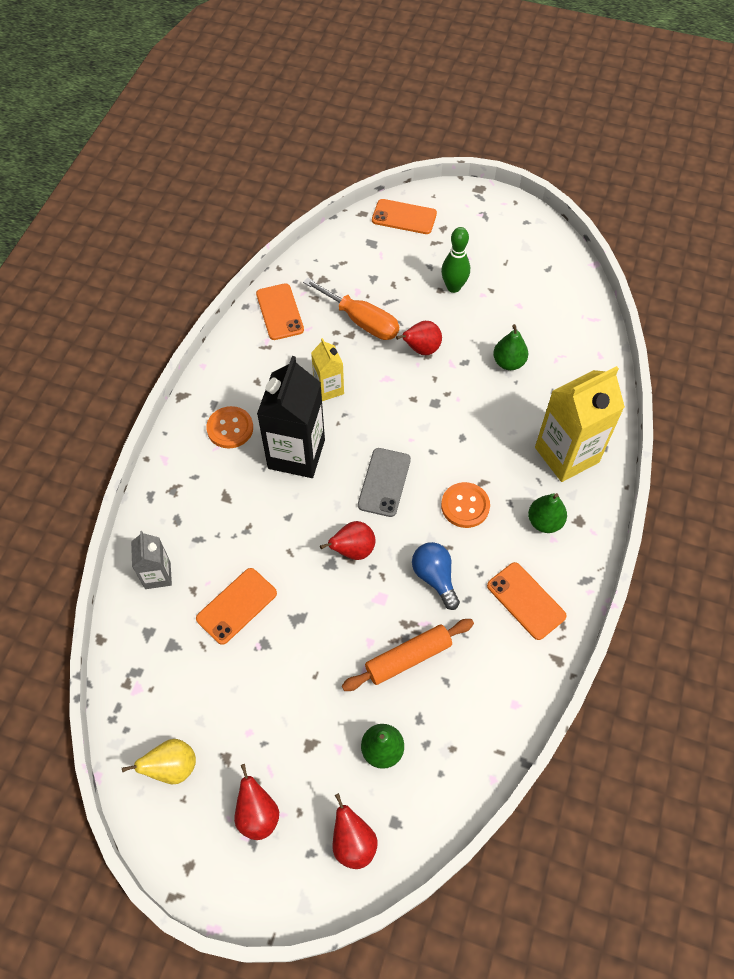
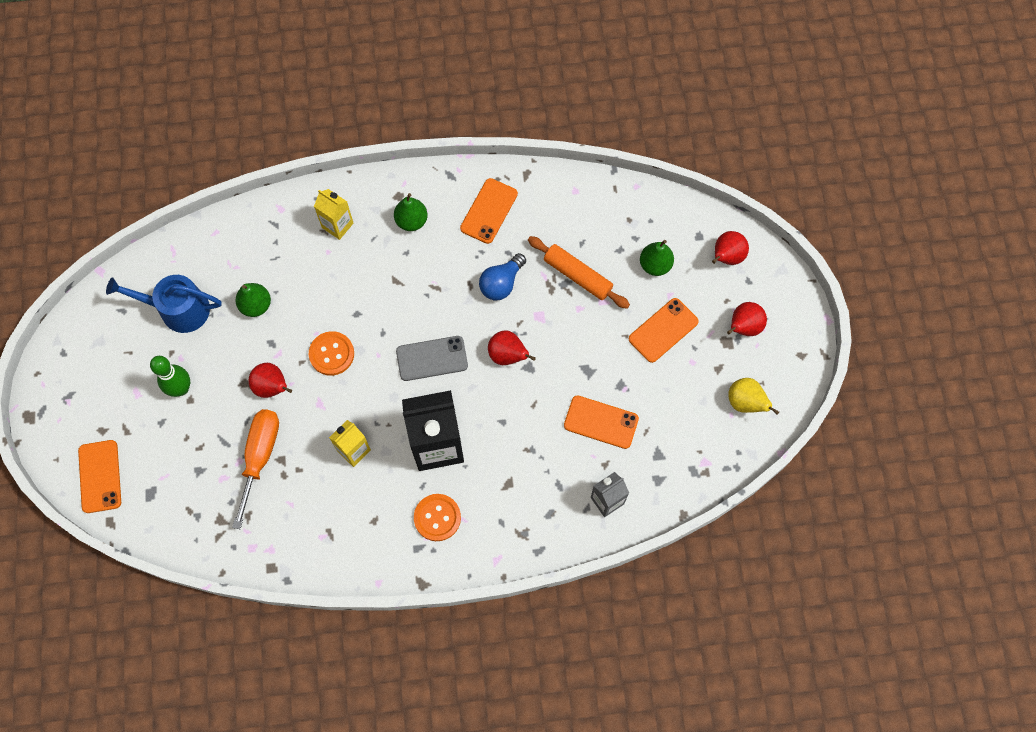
camera: 115 degrees left, 10 degrees up
orange phone [256,283,304,340] -> orange phone moved to [629,298,699,363]
orange button [441,482,490,528] -> orange button moved to [309,331,354,376]
yellow carton [535,366,625,482] -> yellow carton [314,189,353,240], size x0.53
none -> blue watering can [106,275,222,333]

